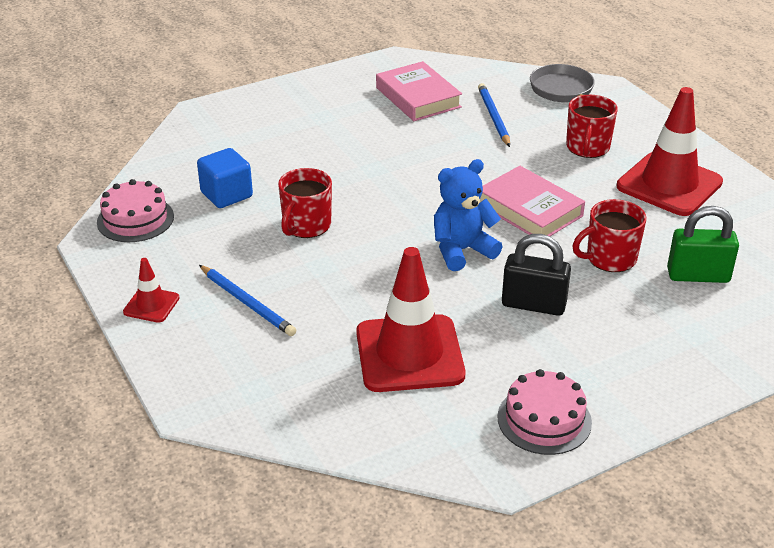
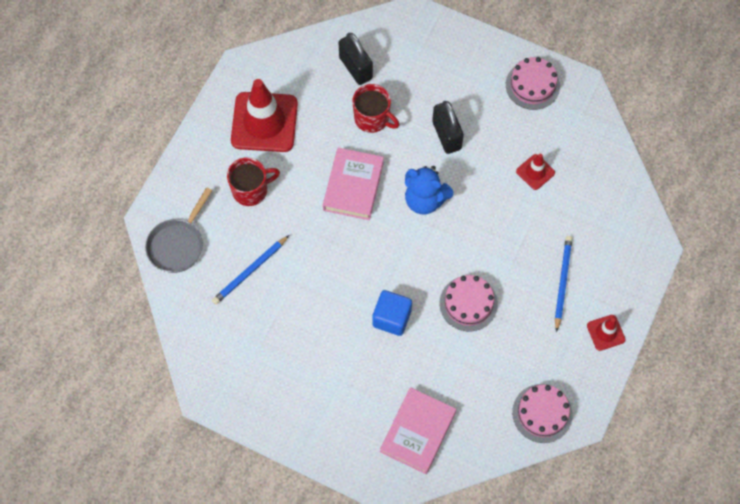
camera: 125 degrees left, 30 degrees up
blue cube [197,148,253,208] -> blue cube moved to [372,290,412,336]
red mug [278,168,332,238] -> pink cake [440,275,498,332]
red traffic cone [356,247,466,392] -> red traffic cone [516,153,555,190], size x0.47
pink book [376,61,462,121] -> pink book moved to [380,387,456,474]
green padlock [667,206,739,283] -> black padlock [339,33,373,85]

